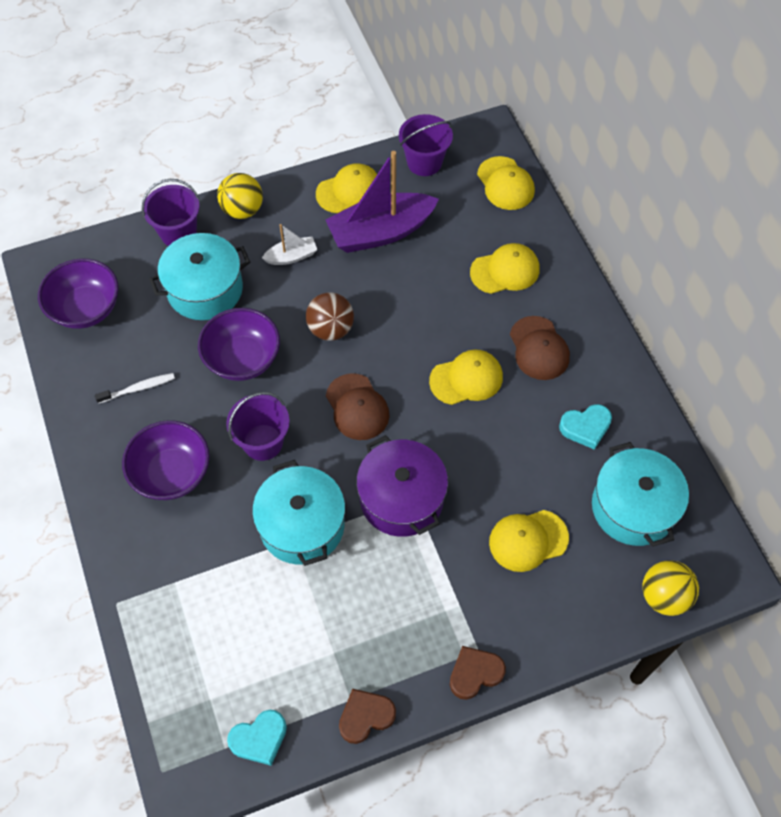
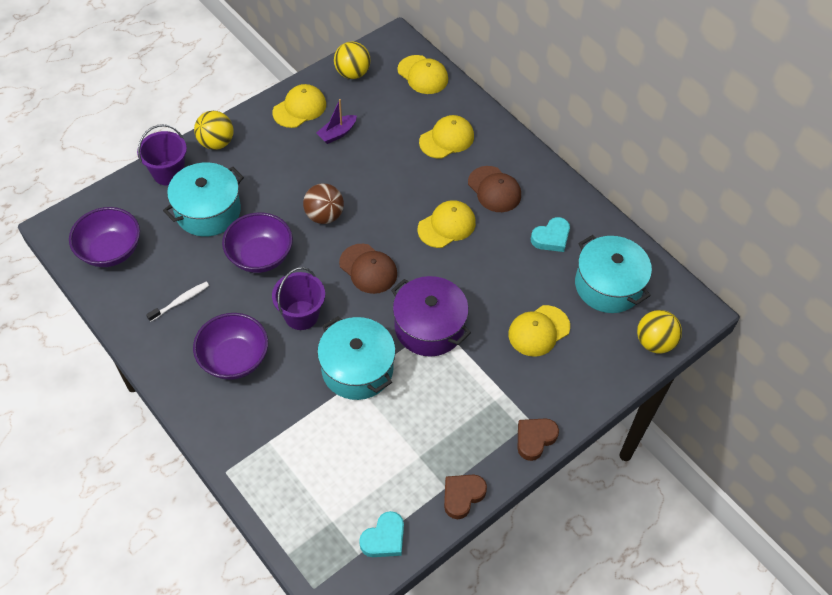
camera: 20 degrees left, 5 degrees down
white boat [262,224,317,265] -> none
purple boat [325,151,439,253] -> purple boat [316,99,357,144], size x0.48
purple bucket [399,114,453,176] -> yellow ball [334,41,370,79]

